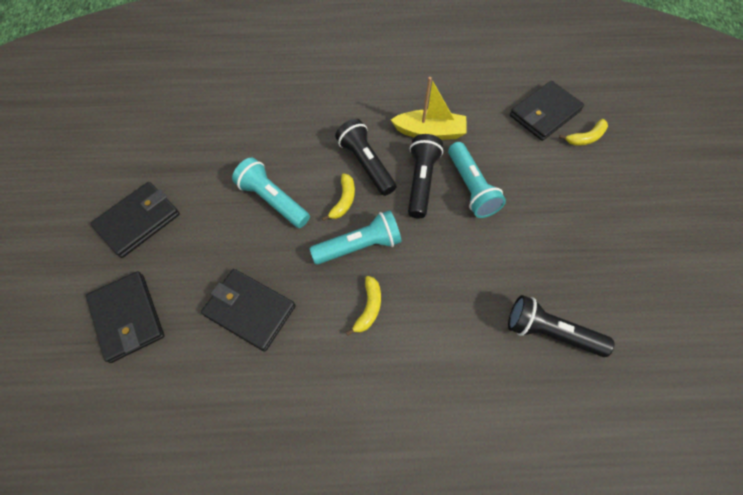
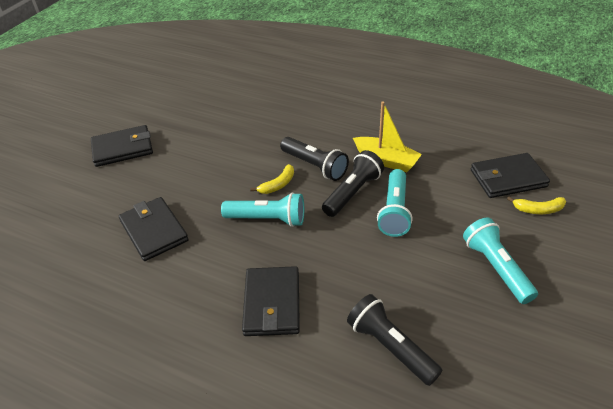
camera: 30 degrees right, 20 degrees down
black wallet [86,271,164,363] -> black wallet moved to [242,266,300,336]
turquoise flashlight [232,158,310,228] -> turquoise flashlight moved to [463,217,538,304]
black flashlight [335,119,396,196] -> black flashlight turned 135 degrees clockwise [280,137,349,181]
yellow banana [346,276,381,336] -> none

